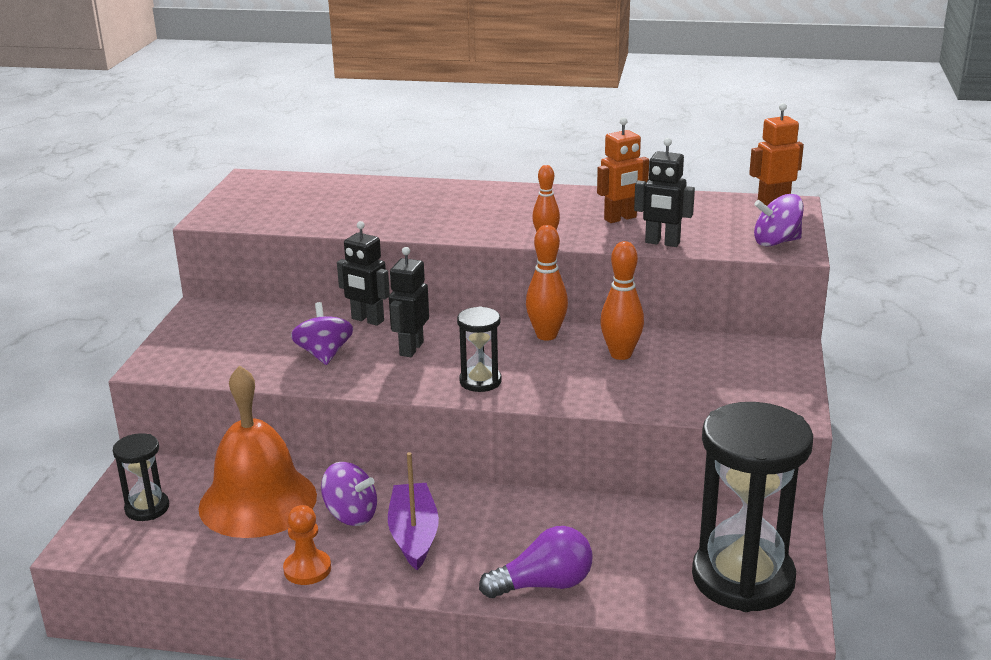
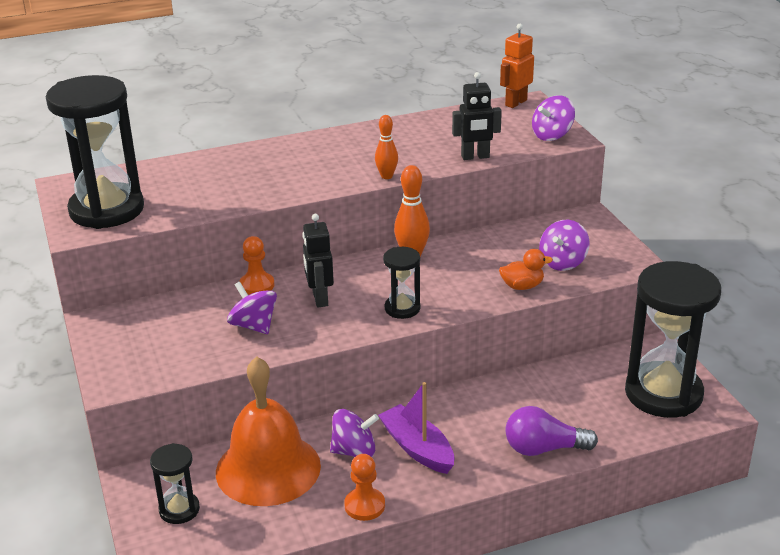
camera: 30 degrees left, 5 degrees up
black robot [337,221,390,326] -> orange pawn [239,236,275,295]
purple light bulb [479,526,592,598] -> purple light bulb turned 135 degrees counterclockwise [505,406,598,456]
orange robot [597,117,649,223] -> none
orange bowling pin [600,241,644,360] -> none
none -> black hourglass [46,75,144,229]
none -> orange duck [499,249,553,290]
none -> purple spinning top [539,220,590,271]

